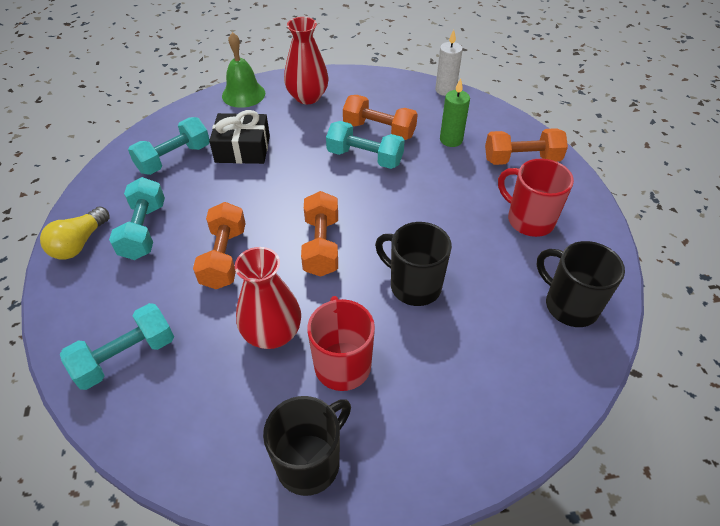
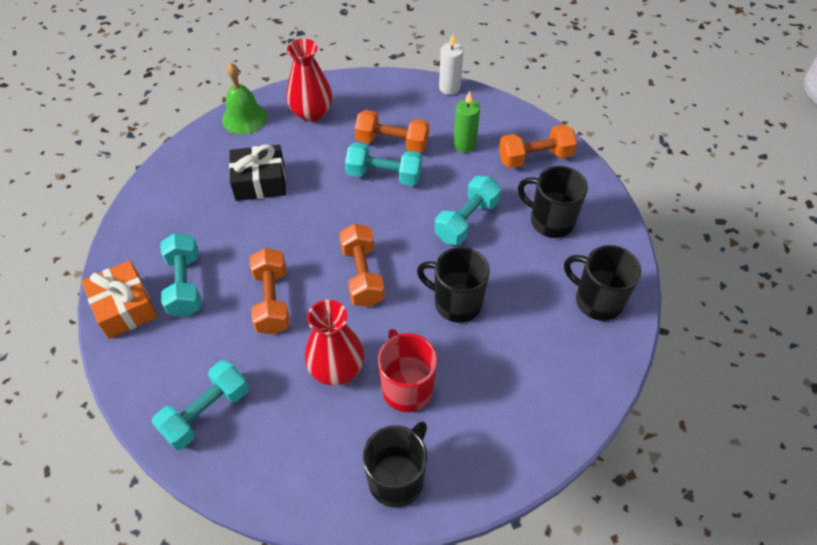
camera: 10 degrees left, 5 degrees up
yellow light bulb [40,207,110,260] -> orange gift [81,260,157,339]
turquoise dumbbell [128,117,210,175] -> turquoise dumbbell moved to [434,176,501,245]
red mug [498,159,574,237] -> black mug [518,166,588,238]

